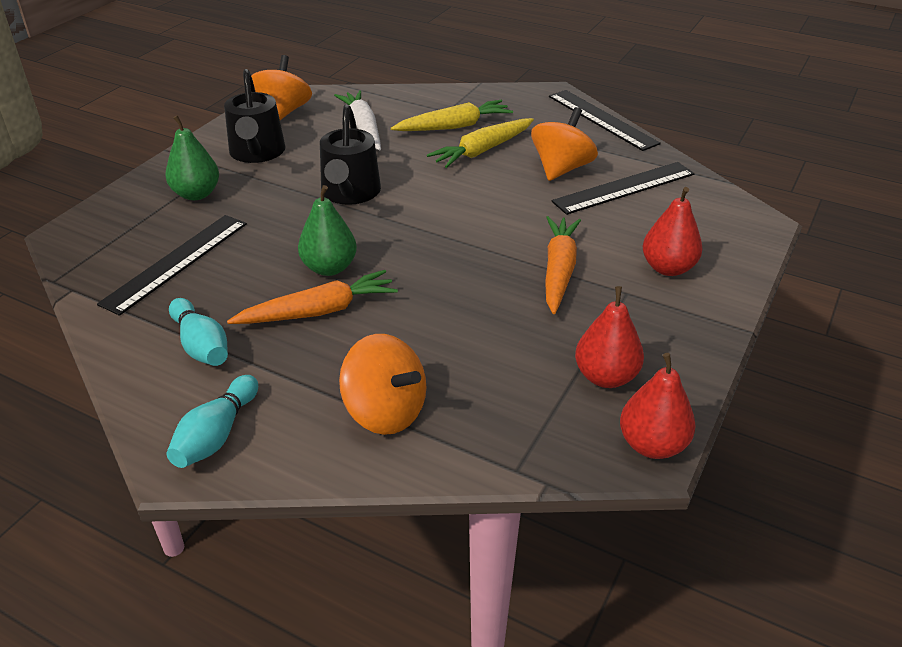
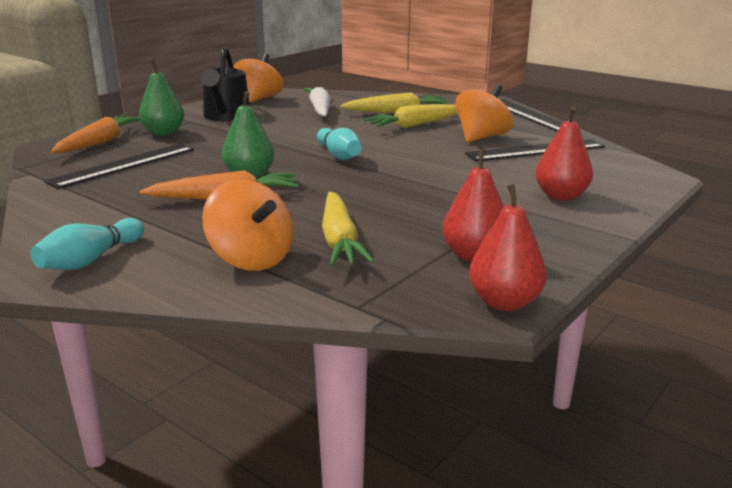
camera: 10 degrees right, 15 degrees down
turquoise bowling pin [169,298,228,366] -> turquoise bowling pin moved to [317,128,361,160]
black watering can [320,105,381,205] -> none
orange carrot [545,216,581,314] -> orange carrot moved to [51,115,140,153]
none -> yellow carrot [322,192,374,266]

